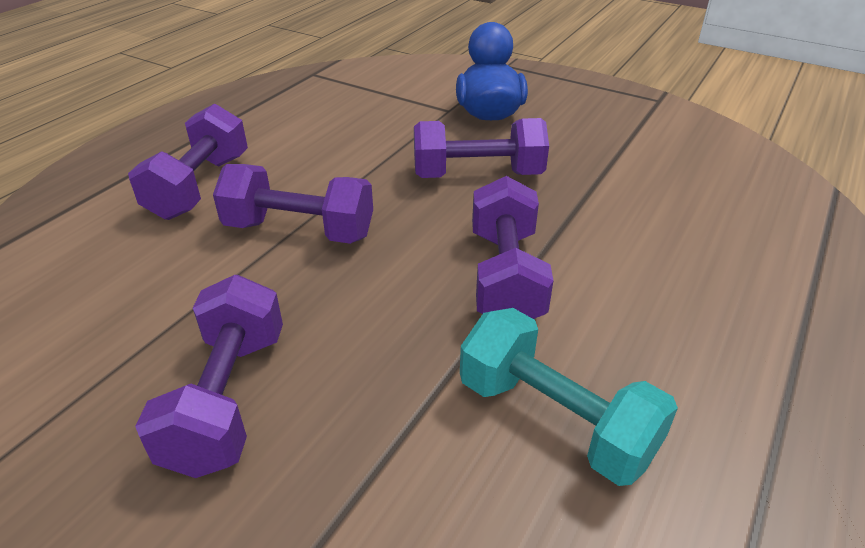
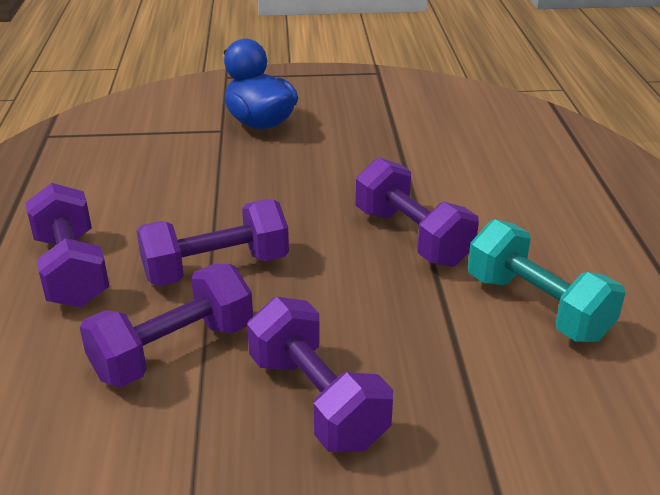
camera: 35 degrees left, 5 degrees down
purple dumbbell [414,118,549,178] -> purple dumbbell moved to [80,264,253,387]
turquoise dumbbell [460,308,678,486] -> turquoise dumbbell turned 45 degrees clockwise [468,219,626,342]

